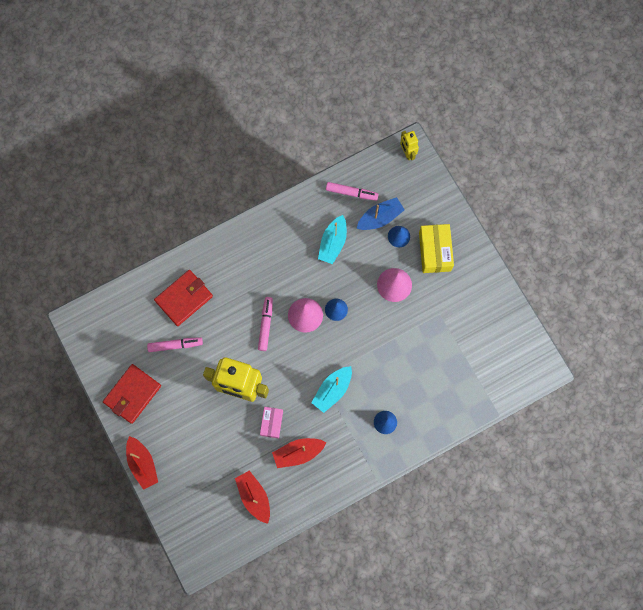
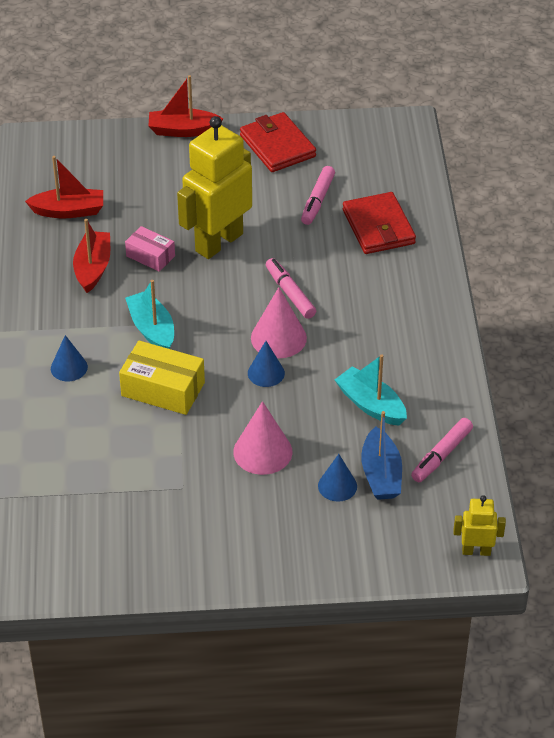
camera: 115 degrees right, 30 degrees down
pink marker [258,297,273,351] -> pink marker turned 150 degrees counterclockwise [266,258,316,319]
yellow box [419,224,454,273] -> yellow box moved to [119,340,205,415]

